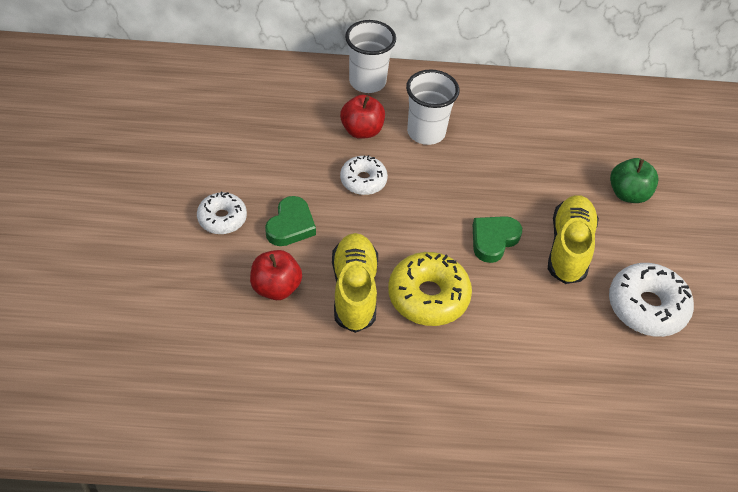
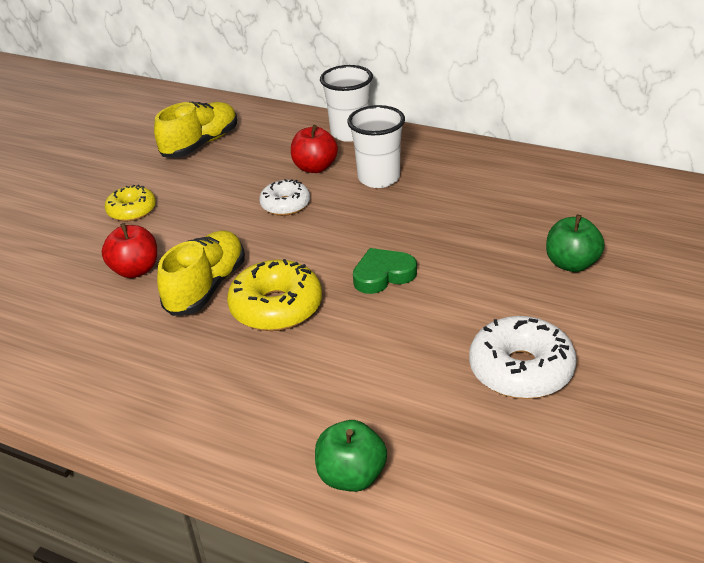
camera: 30 degrees right, 15 degrees down
white donut [197,192,247,234] -> yellow donut [105,185,156,221]
green heart [265,196,316,246] -> none
yellow shoe [548,195,599,284] -> yellow shoe moved to [154,101,237,158]
none -> green apple [315,420,387,492]

